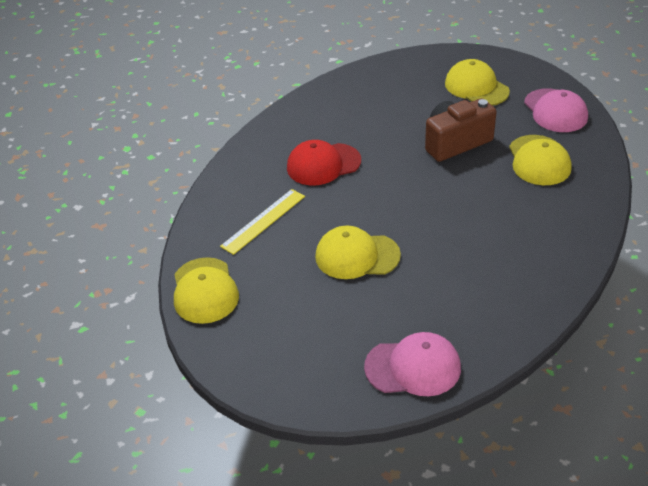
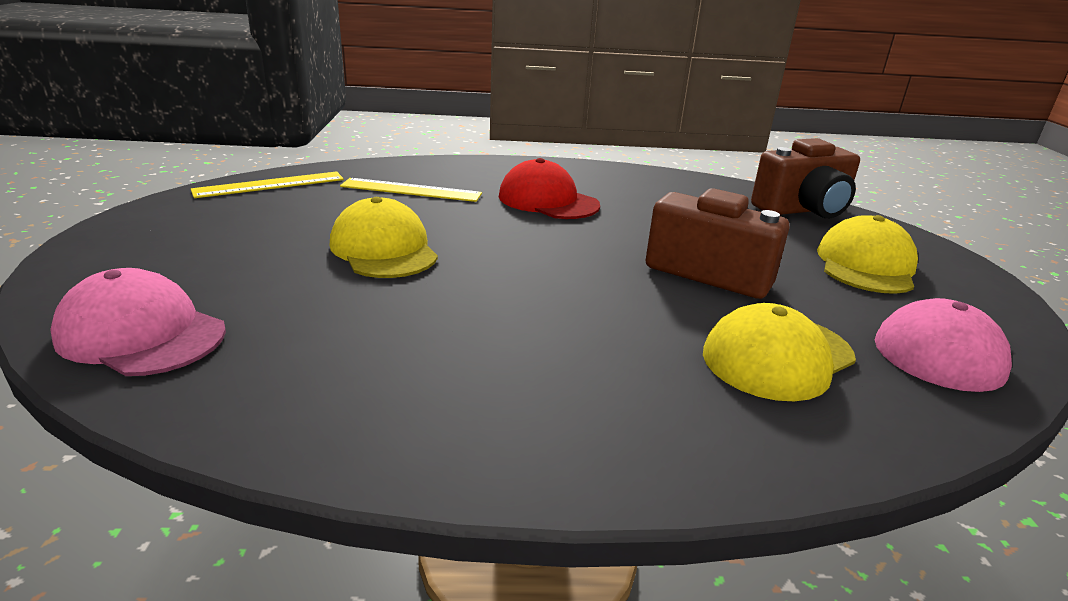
camera: 55 degrees right, 15 degrees down
yellow cap [174,257,239,324] -> yellow ruler [191,171,344,198]
pink cap [364,332,461,396] -> pink cap turned 150 degrees clockwise [50,268,226,376]
none -> brown camera [751,138,860,218]

